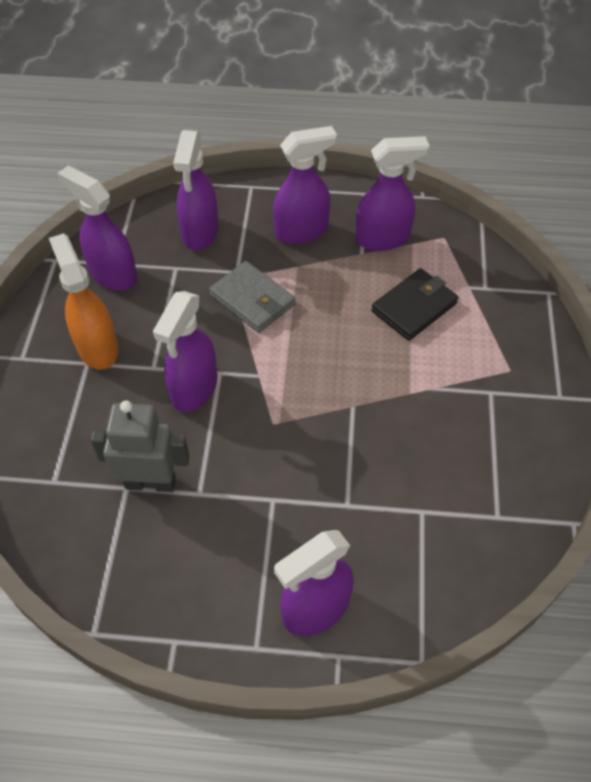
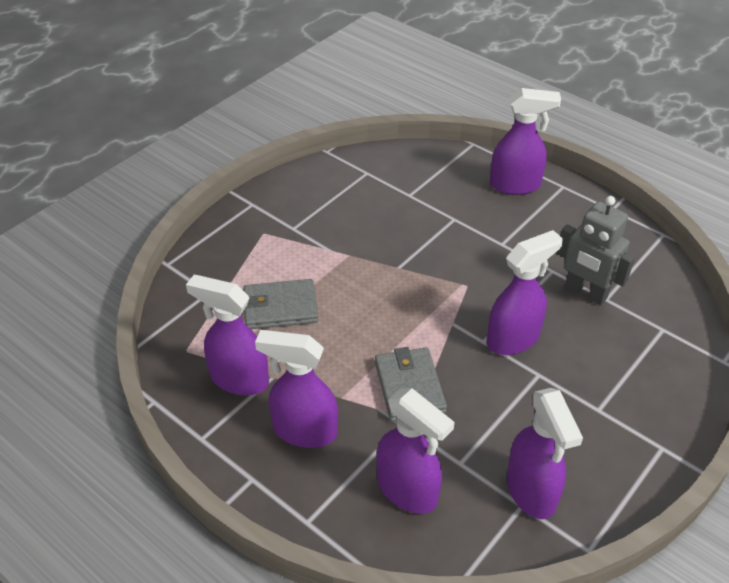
camera: 145 degrees left, 10 degrees down
orange spray bottle [49,233,119,370] -> none
purple spray bottle [173,130,219,250] -> purple spray bottle turned 90 degrees clockwise [376,388,455,514]
black wallet [371,268,458,341] -> grey wallet [243,279,318,329]

